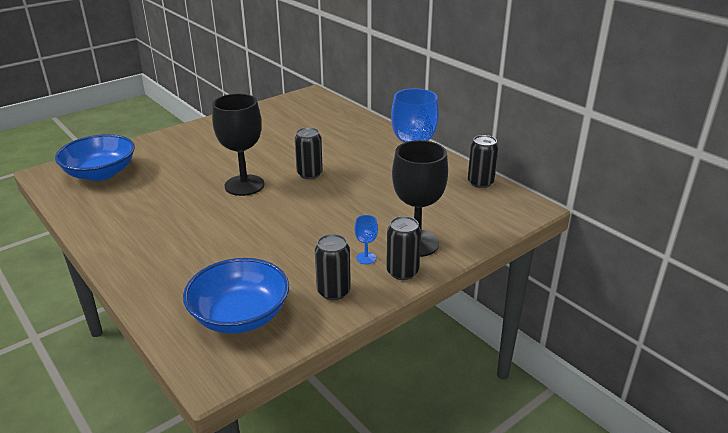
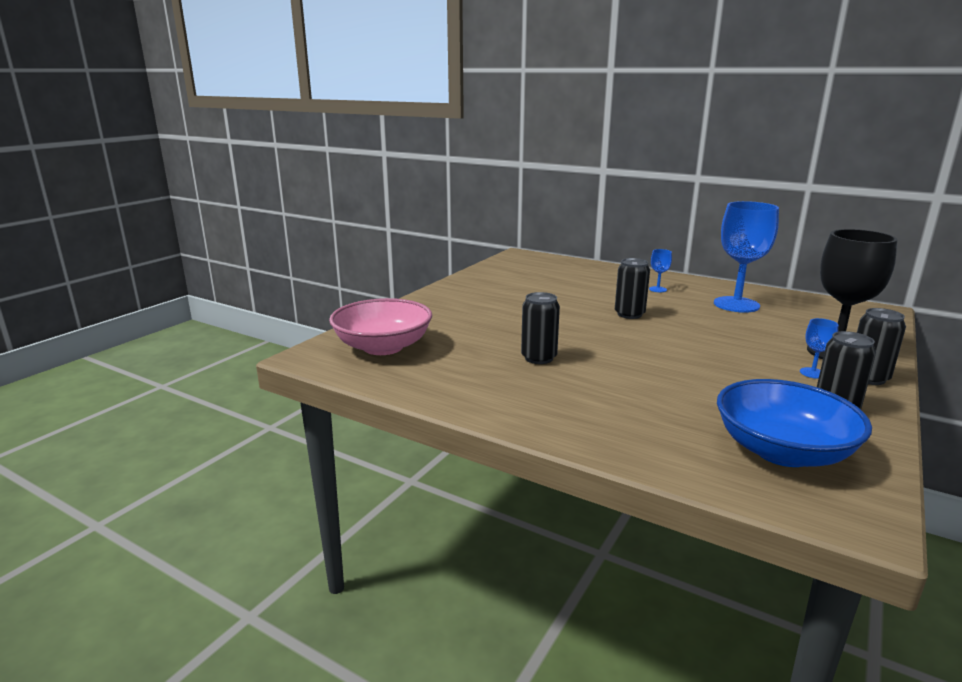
camera: 20 degrees left, 10 degrees down
blue bowl [55,134,135,181] -> pink bowl [329,298,432,355]
black goblet [212,94,265,196] -> none
black can [468,135,498,188] -> black can moved to [521,292,560,364]
none -> blue goblet [649,249,672,292]

